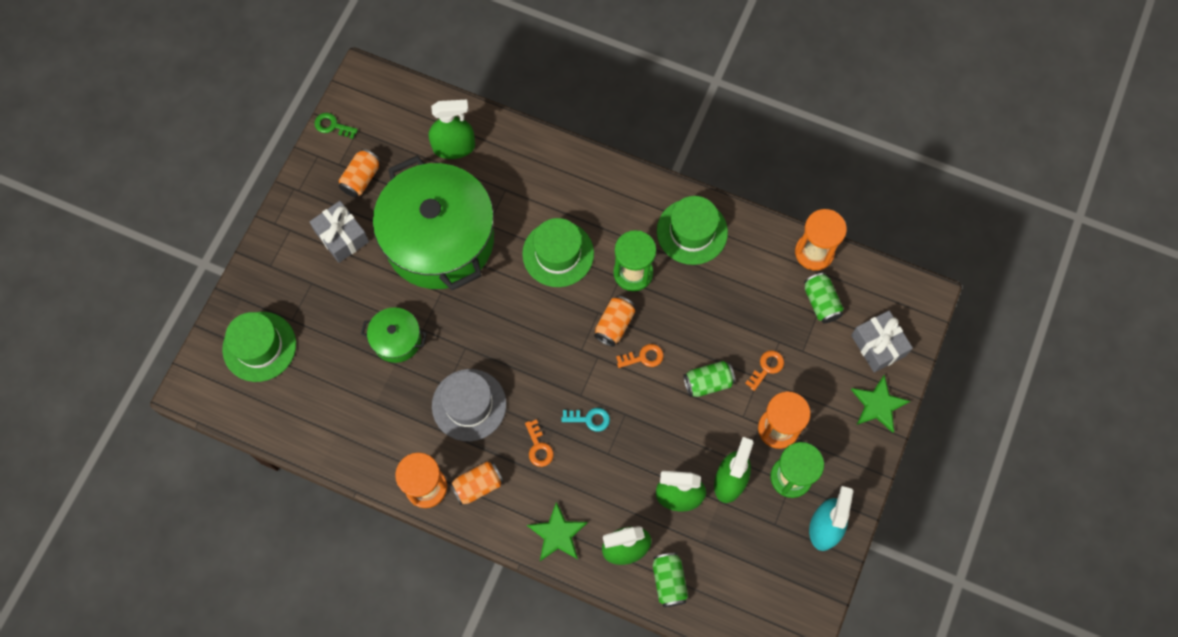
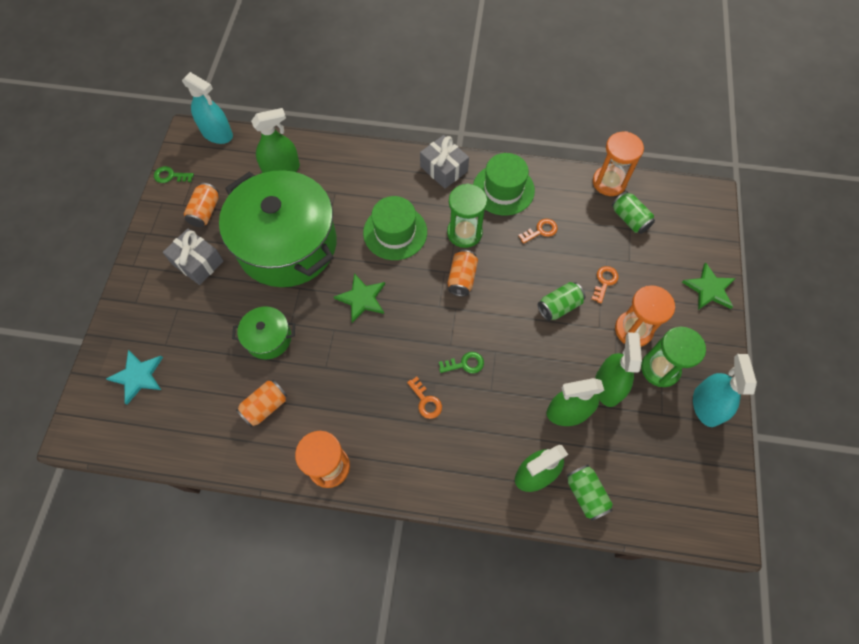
camera: 15 degrees left, 5 degrees down
green hat [222,312,296,382] -> turquoise star [106,350,163,405]
grey hat [432,369,506,441] -> none
orange can [450,462,503,505] -> orange can moved to [236,380,288,427]
green star [527,502,588,561] -> green star moved to [334,273,385,323]
turquoise key [561,408,610,432] -> green key [439,352,484,373]
orange key [616,344,664,368] -> orange key moved to [518,219,558,244]
grey gift [851,311,913,372] -> grey gift moved to [420,135,469,189]
none -> turquoise spray bottle [182,72,233,144]

